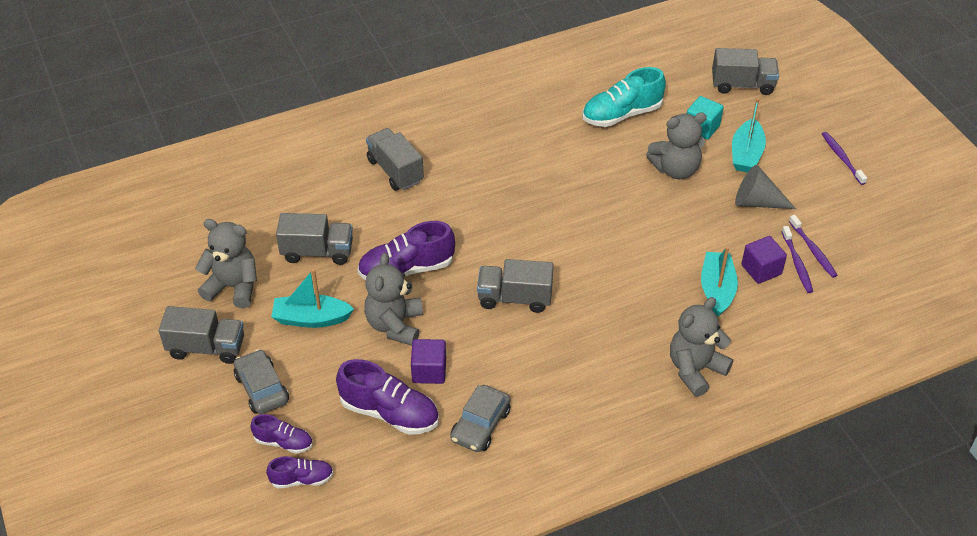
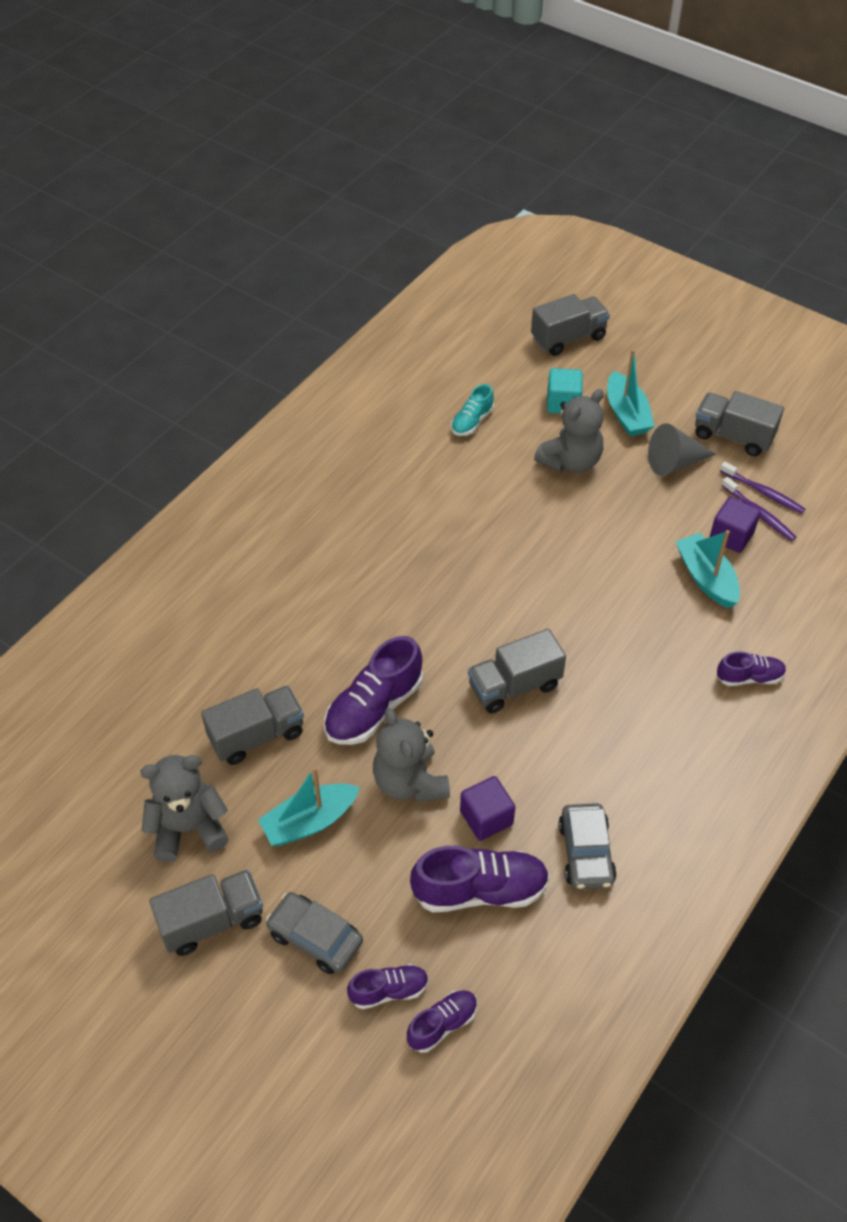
camera: 30 degrees left, 5 degrees up
grey truck [366,128,424,191] -> grey truck moved to [695,391,784,456]
turquoise shoe [582,67,666,127] -> turquoise shoe [451,384,494,436], size x0.57
grey teddy bear [670,297,733,397] -> purple shoe [717,652,786,686]
purple toothbrush [822,132,867,185] -> none

